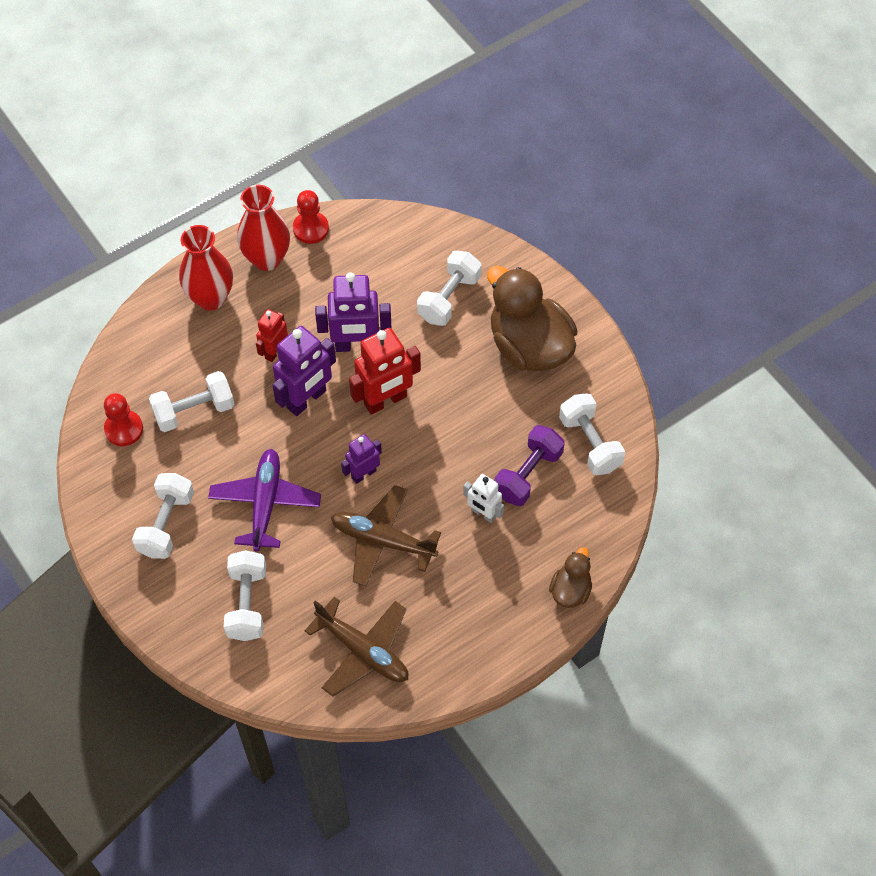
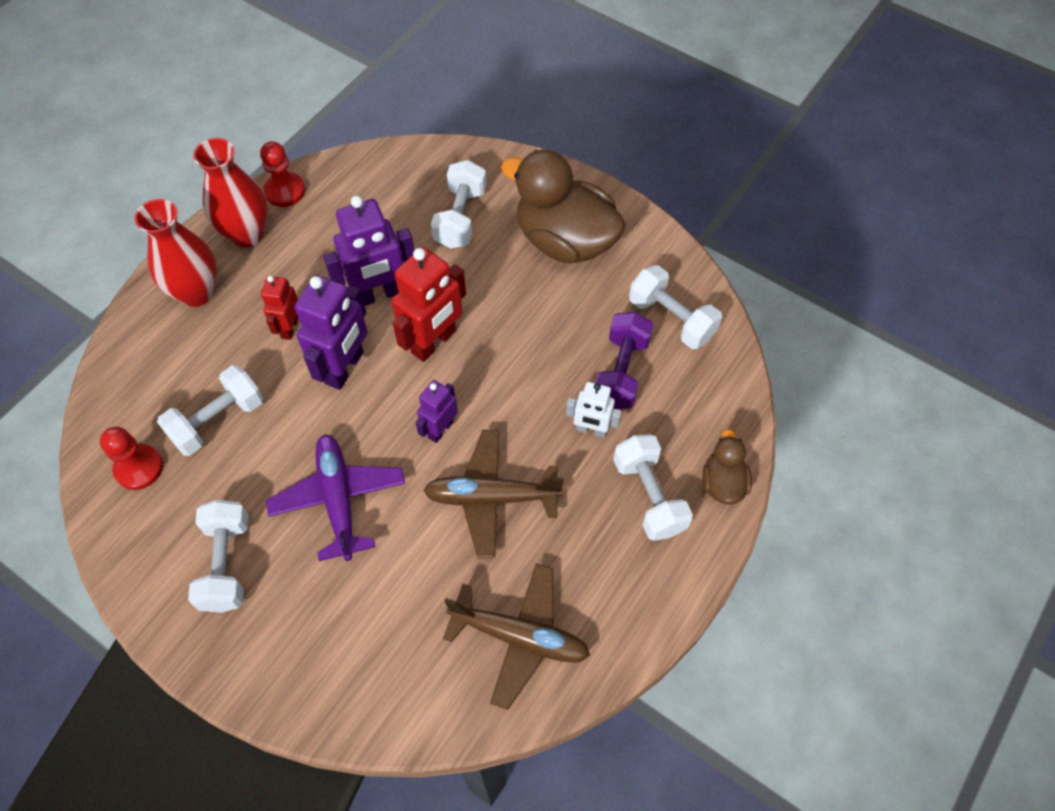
camera: 20 degrees left, 0 degrees up
white dumbbell [224,550,266,641] -> white dumbbell moved to [613,434,693,541]

